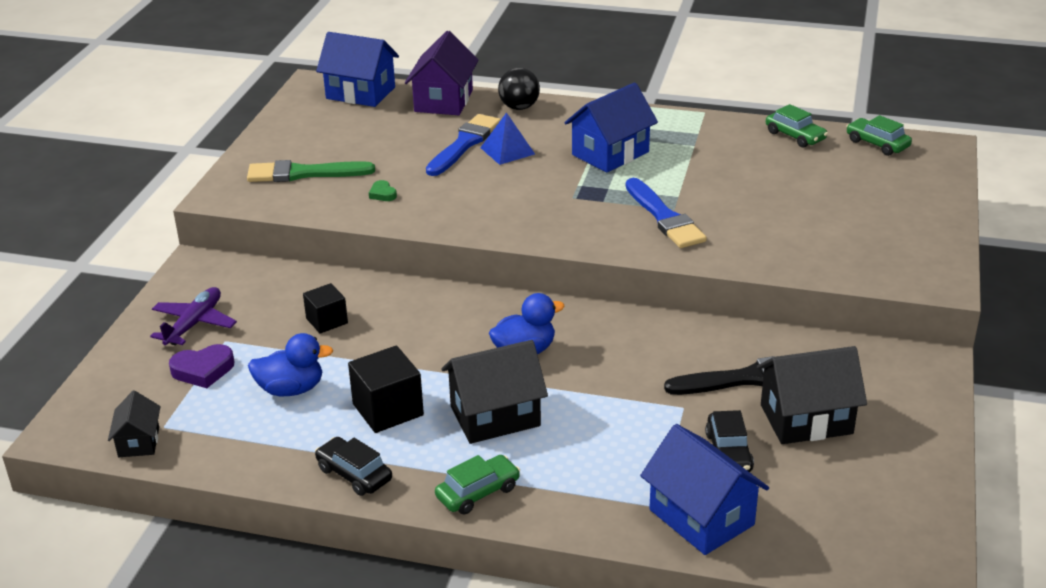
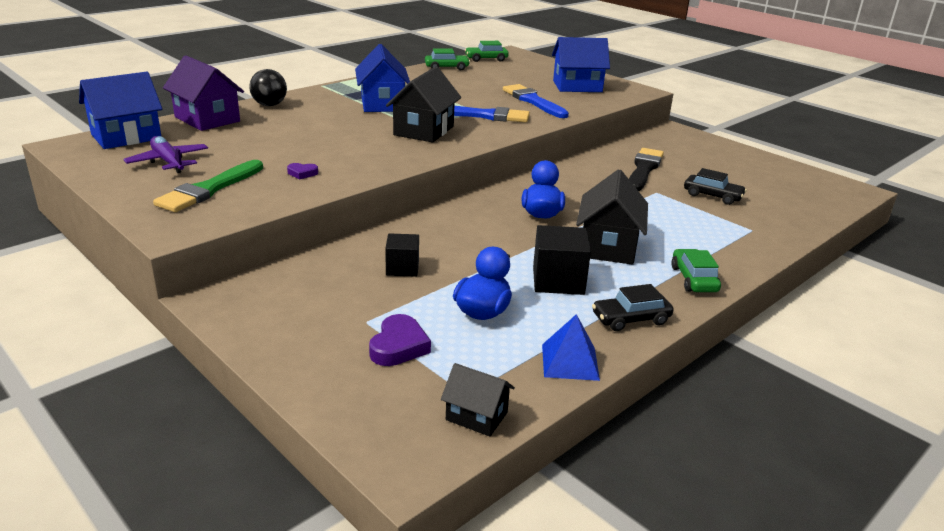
camera: 60 degrees left, 5 degrees down
purple plane [150,287,237,345] -> purple plane moved to [123,136,208,173]
green heart [369,180,397,201] -> purple heart [287,163,318,180]
blue brush [426,114,501,176] -> blue brush moved to [503,84,569,118]
blue pyramid [480,112,535,165] -> blue pyramid moved to [542,314,600,381]
blue house [640,424,769,555] -> blue house moved to [552,37,610,92]
black house [757,346,867,444] -> black house moved to [386,66,461,143]

